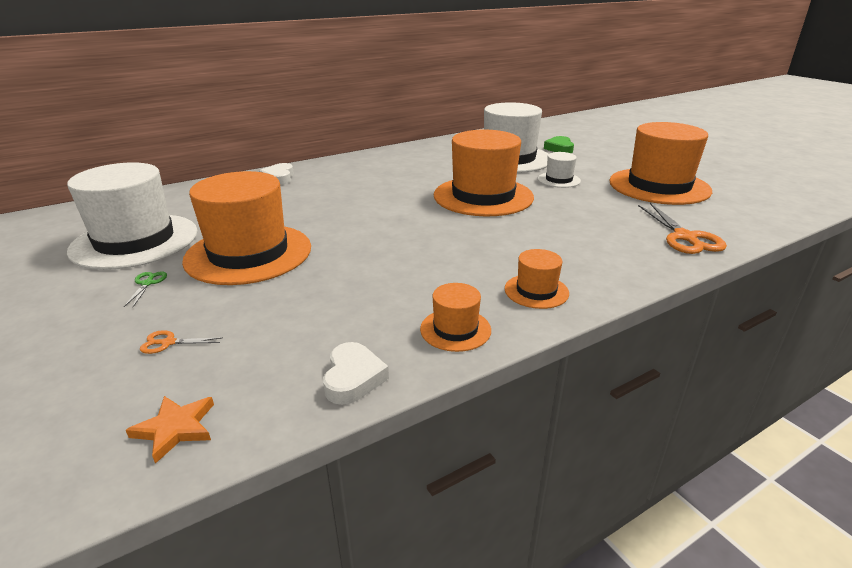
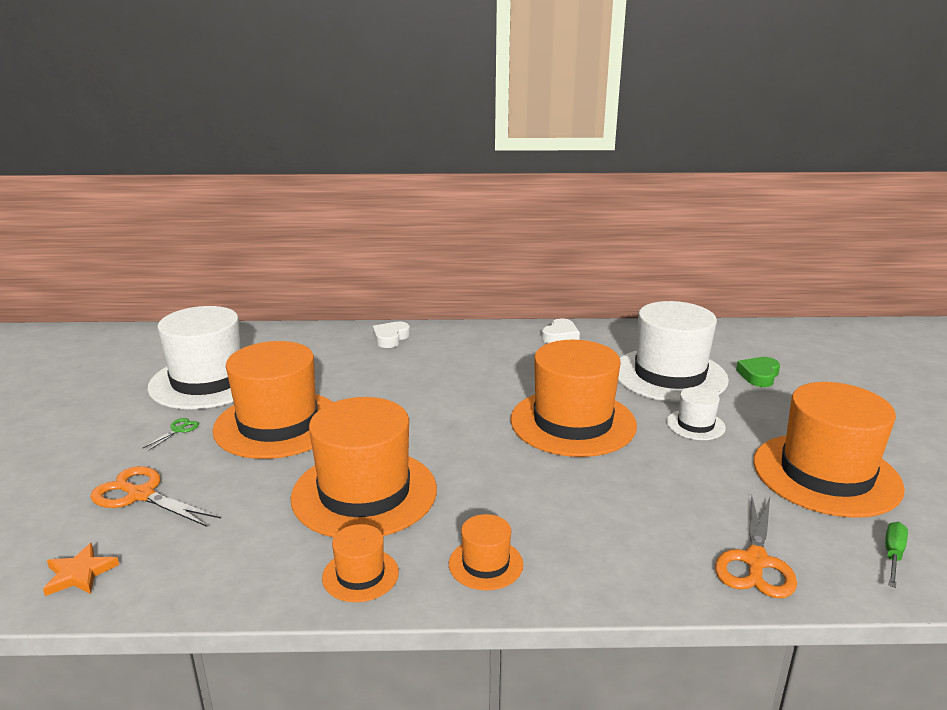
camera: 30 degrees right, 5 degrees down
orange scissors [140,330,223,354] -> orange scissors [90,466,221,527], size x2.08
white heart [323,342,389,405] -> white heart moved to [542,319,580,343]
none -> orange hat [291,397,437,537]
none -> green screwdriver [885,522,908,588]

